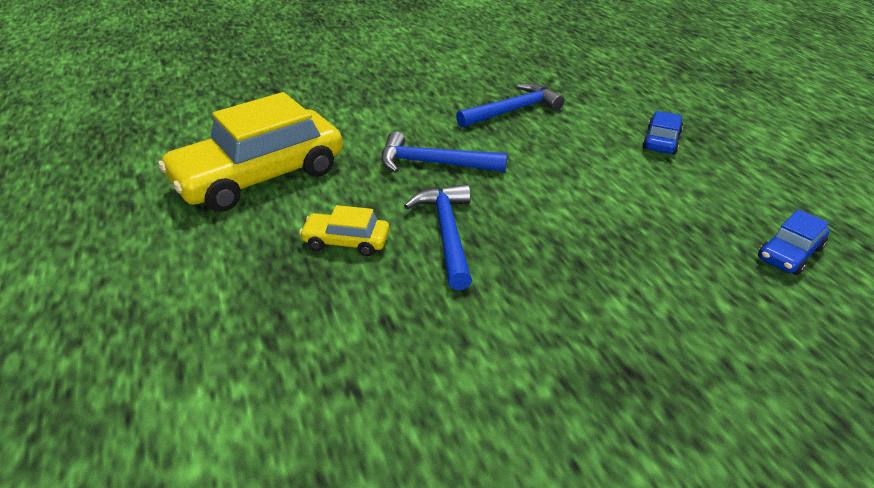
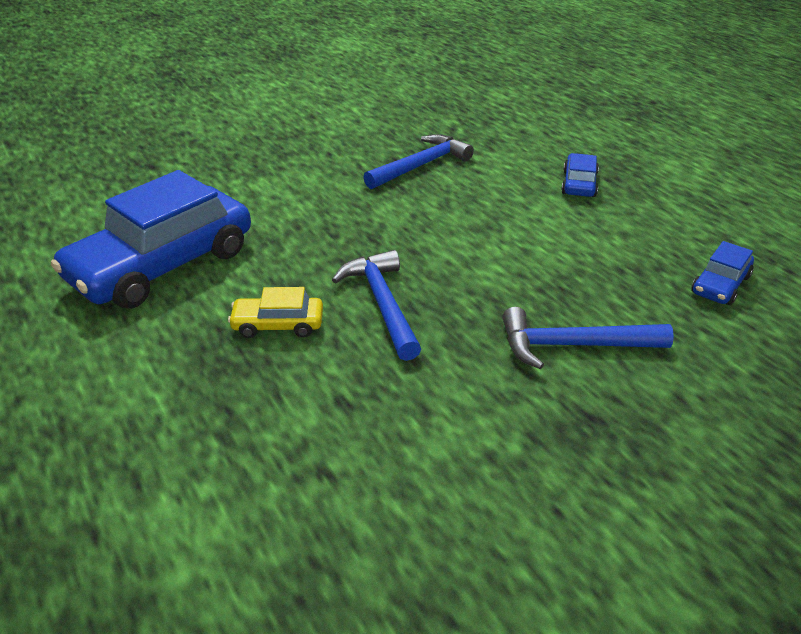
camera: 10 degrees left, 0 degrees up
yellow car [158,92,343,212] -> blue car [51,170,251,309]
blue hammer [381,131,507,173] -> blue hammer moved to [502,307,674,369]

